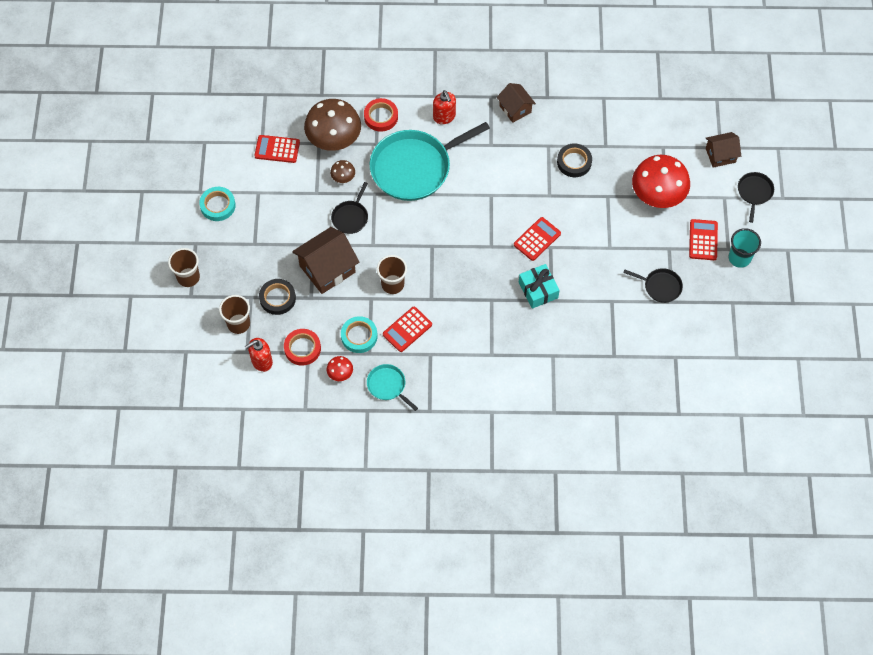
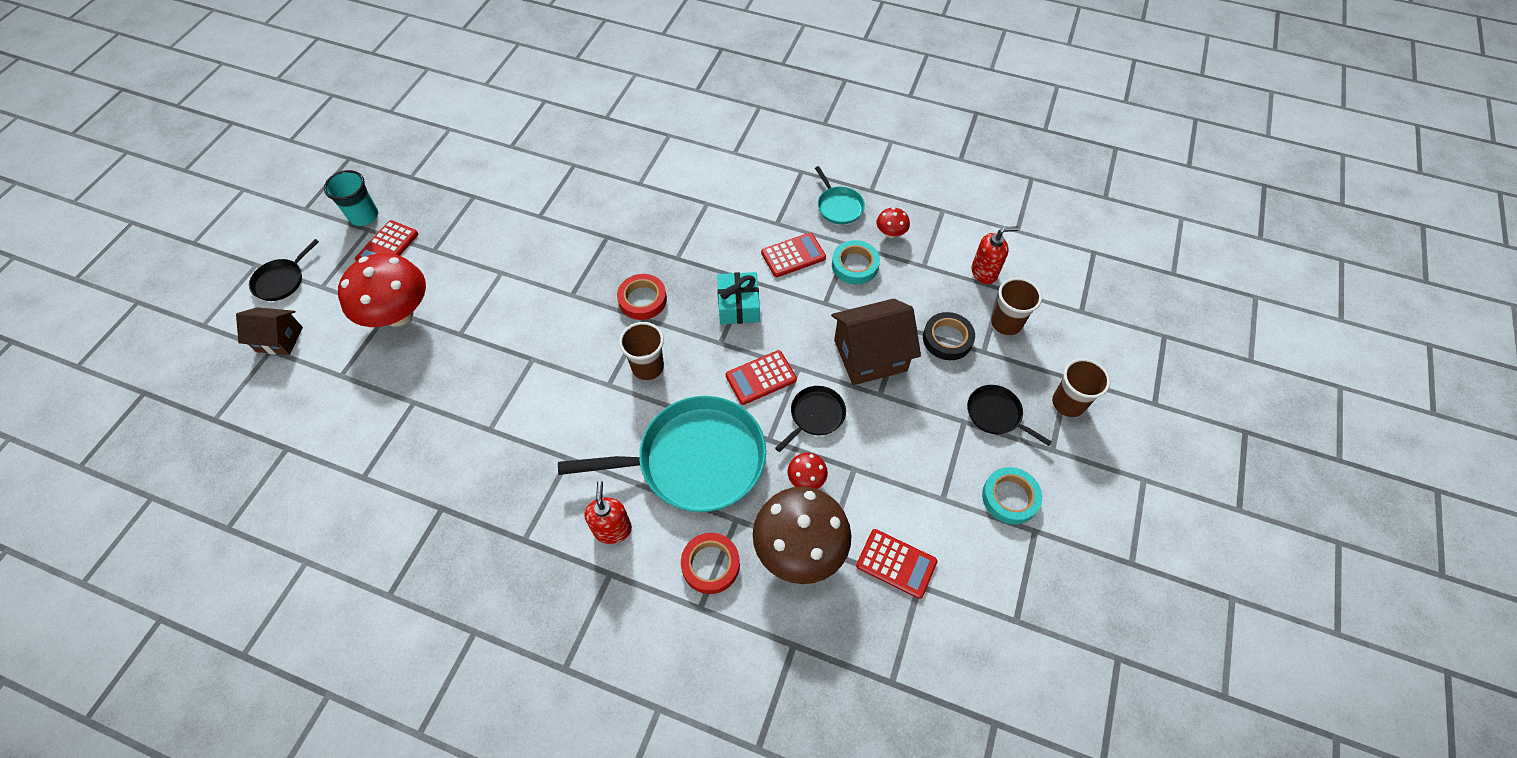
camera: 160 degrees left, 5 degrees down
red tape [284,329,321,366] -> red tape moved to [617,274,667,320]
brown mushroom [330,160,355,183] -> red mushroom [787,453,828,489]
brown cup [377,255,407,294] -> brown cup moved to [619,322,664,380]
brown house [497,83,536,123] -> none
red calculator [514,217,561,261] -> red calculator moved to [726,350,797,405]
turquoise gift [519,264,560,309] -> turquoise gift moved to [717,272,760,324]
black tape [557,144,592,177] -> none
black pan [623,268,683,303] -> black pan moved to [967,385,1052,446]

